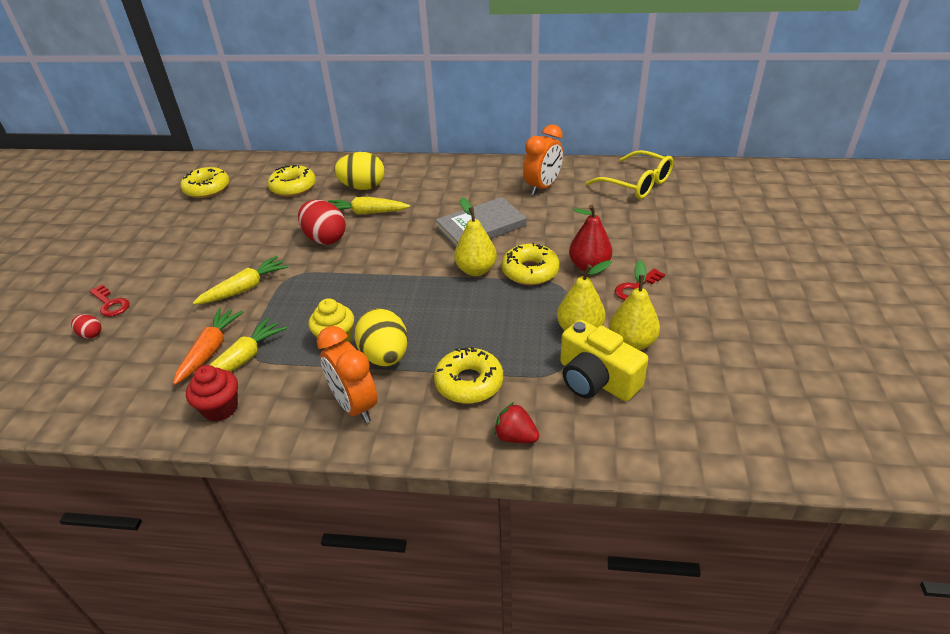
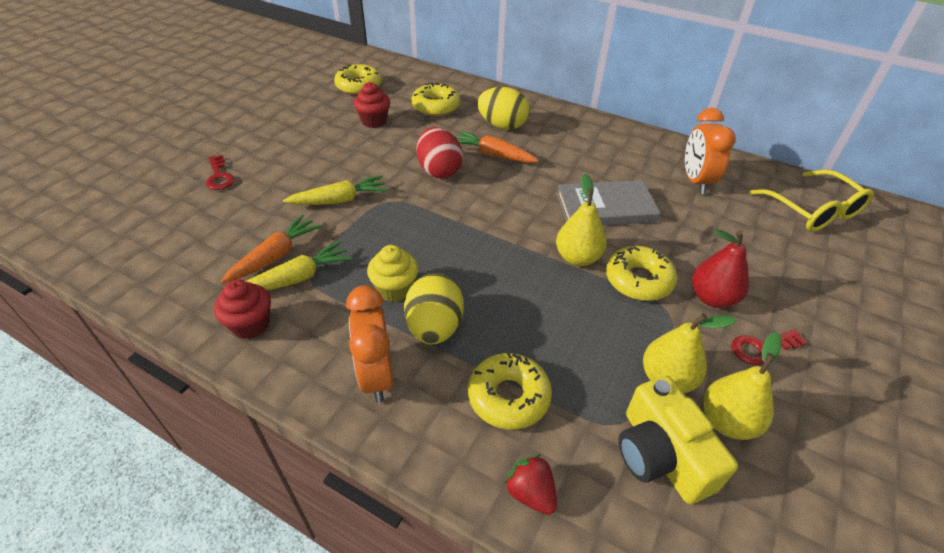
camera: 20 degrees right, 5 degrees up
red egg [71,314,102,339] -> none
yellow carrot [328,197,410,215] -> orange carrot [455,130,539,163]
orange clock [523,124,563,195] -> orange clock turned 120 degrees clockwise [685,108,736,194]
none -> red cupcake [354,82,390,128]

